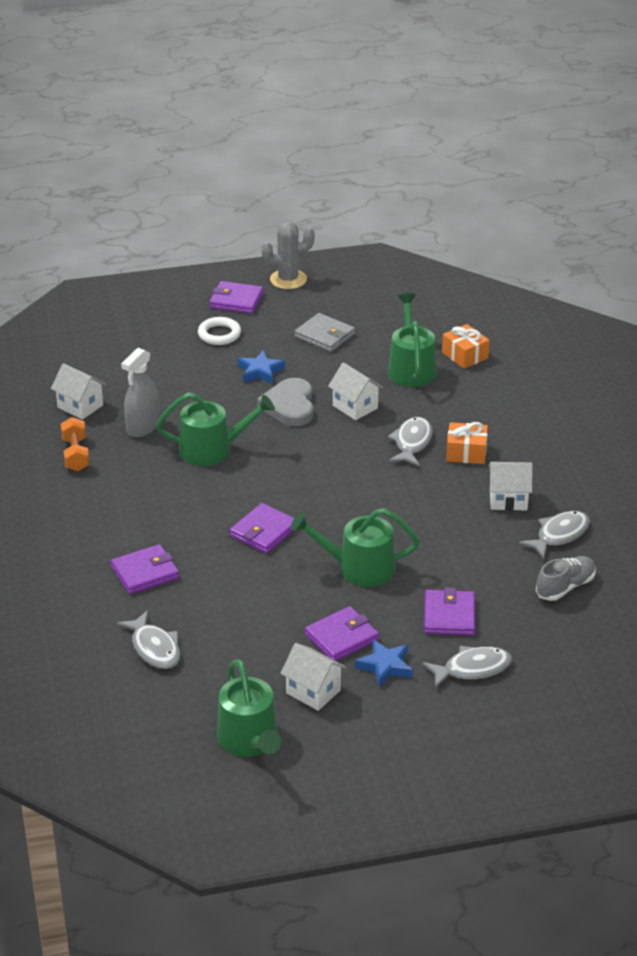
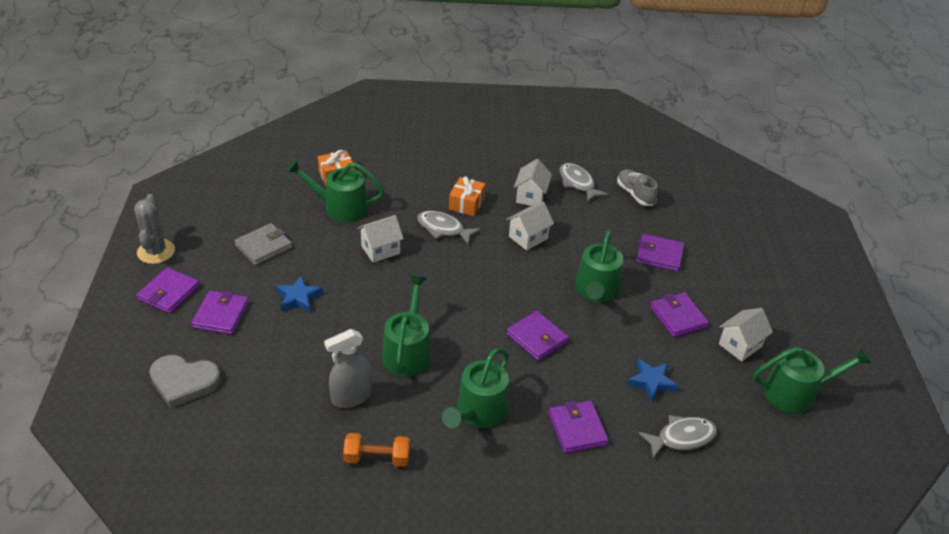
camera: 80 degrees left, 5 degrees up
white house [51,363,106,420] -> white house moved to [506,202,554,251]
grey spray bottle [121,348,159,437] -> grey spray bottle turned 105 degrees clockwise [324,329,372,408]
white ring [198,317,241,345] -> purple wallet [191,291,249,335]
grey heart [257,378,314,426] -> grey heart moved to [149,355,221,408]
blue star [355,639,412,687] -> blue star moved to [627,359,678,402]
grey fish [423,646,512,688] -> none
none -> green watering can [442,348,509,428]

